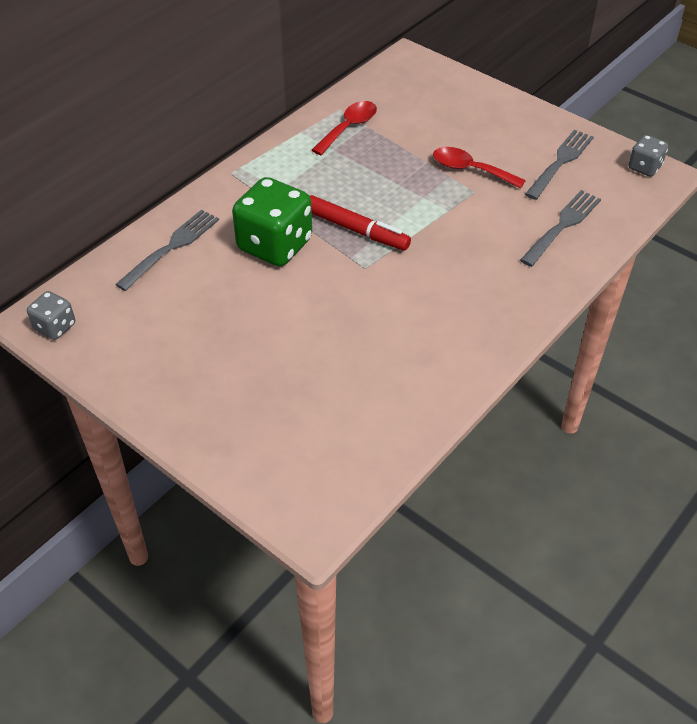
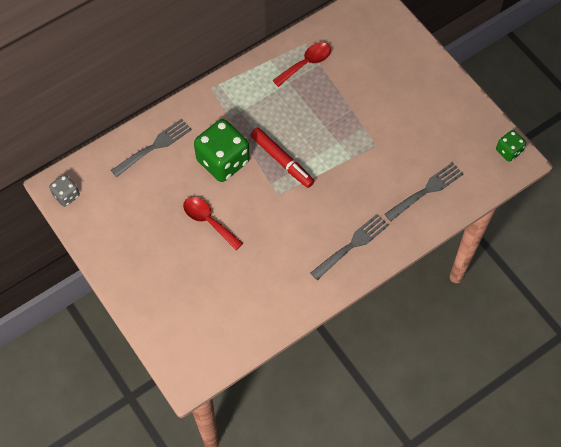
camera: 15 degrees right, 15 degrees up
red spoon [433,147,526,189] -> red spoon moved to [183,197,243,250]
grey fork [525,130,594,200] -> grey fork moved to [310,214,389,280]
grey dice [628,135,668,177] -> green dice [496,130,526,162]

